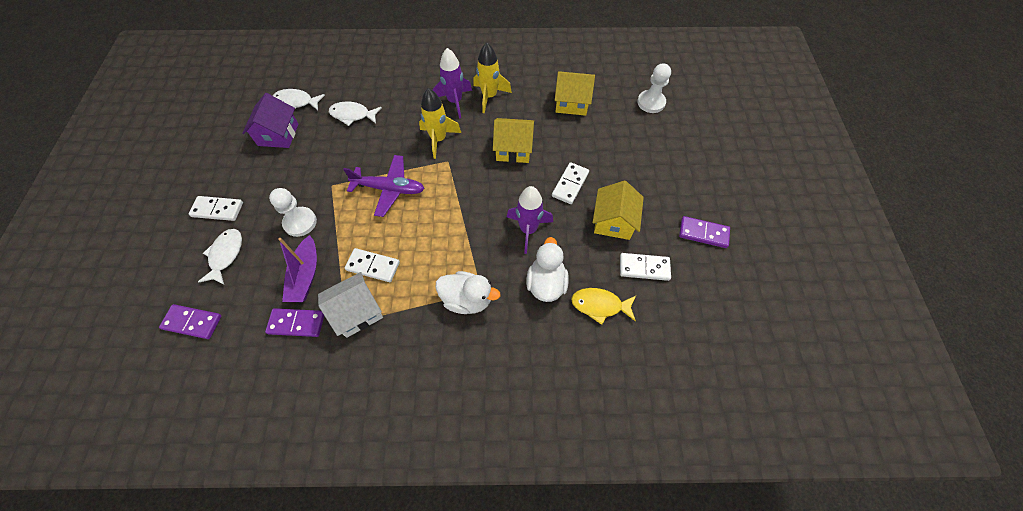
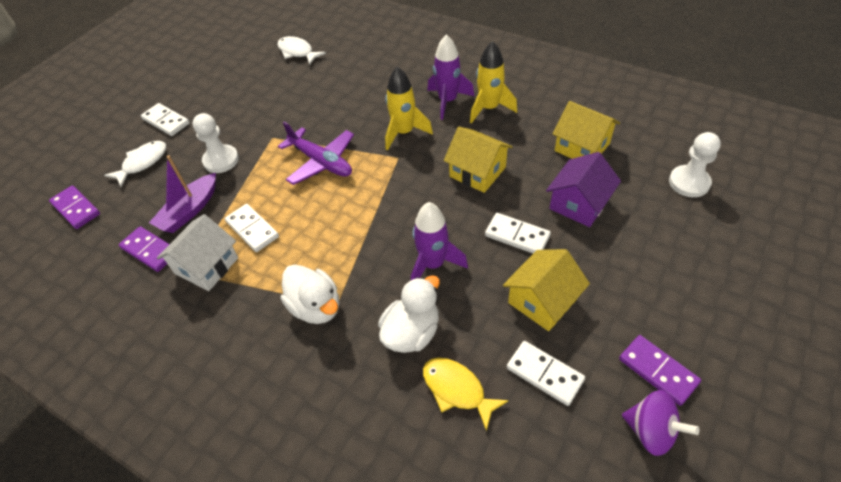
camera: 35 degrees right, 10 degrees down
purple house [242,93,298,148] -> purple house moved to [546,152,621,227]
white house [318,272,383,338] -> white house turned 60 degrees counterclockwise [157,214,238,291]
white fish [329,101,382,126] -> none
white domino [552,162,589,204] -> white domino turned 60 degrees clockwise [485,213,551,253]
none -> purple spinning top [622,390,699,456]

